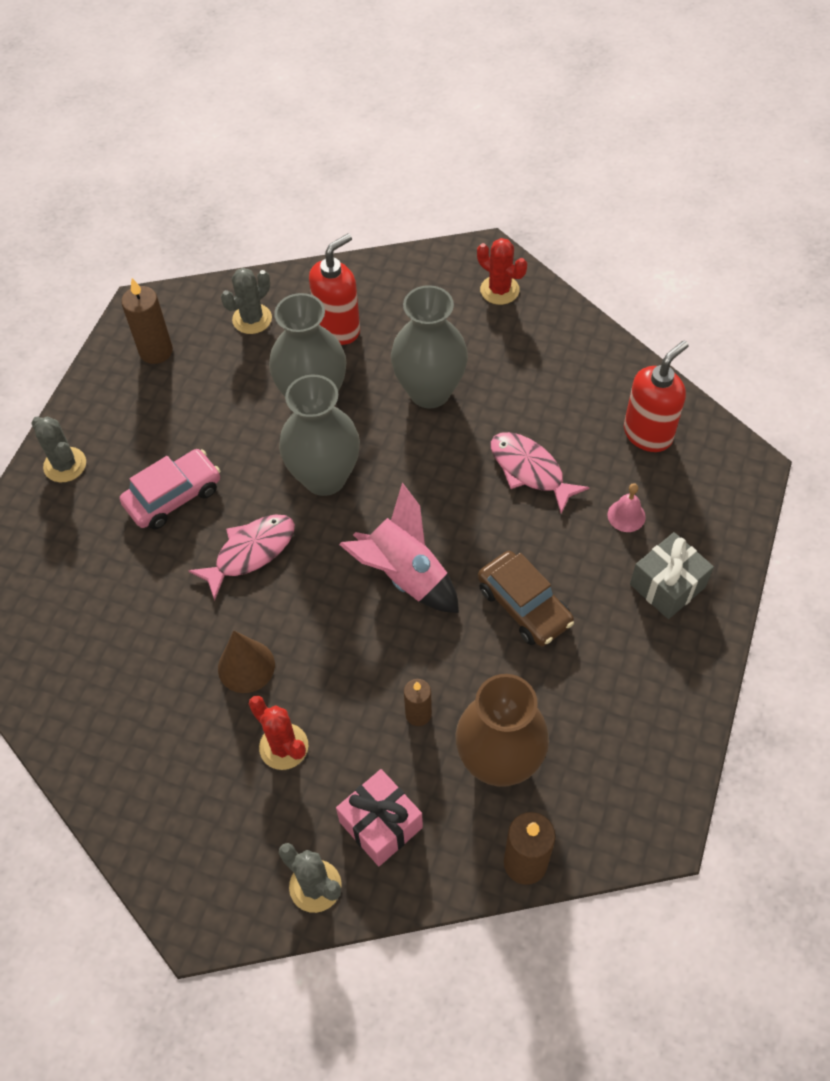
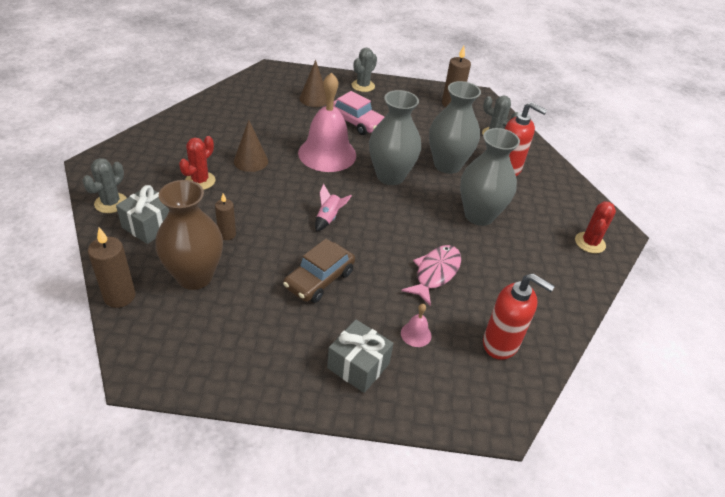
camera: 70 degrees right, 15 degrees down
pink fish [188,515,295,601] -> pink bell [298,72,356,172]
pink gift [336,769,423,866] -> grey gift [116,185,169,244]
pink rocket [339,483,459,613] -> pink rocket [315,184,352,232], size x0.53
none -> brown cone [299,60,327,107]

